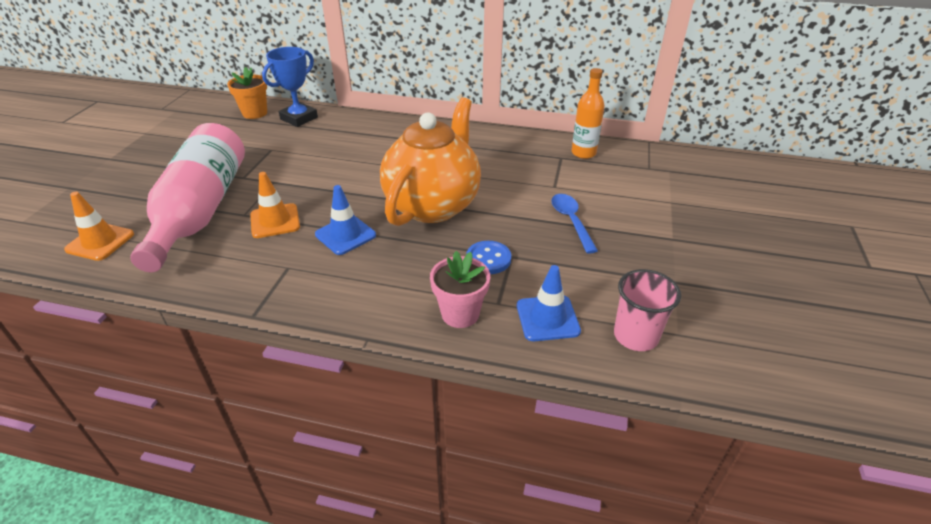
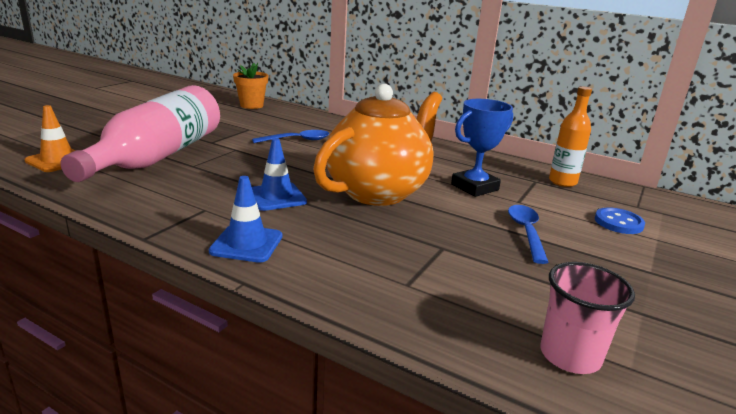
camera: 15 degrees right, 15 degrees down
orange traffic cone [250,172,300,238] -> none
blue trophy [262,47,318,127] -> blue trophy moved to [451,99,513,197]
pink flower pot [430,251,490,328] -> none
blue button [466,241,511,274] -> blue button moved to [595,207,645,234]
blue traffic cone [517,265,581,341] -> blue traffic cone moved to [209,176,283,263]
none -> blue spoon [252,130,329,143]

